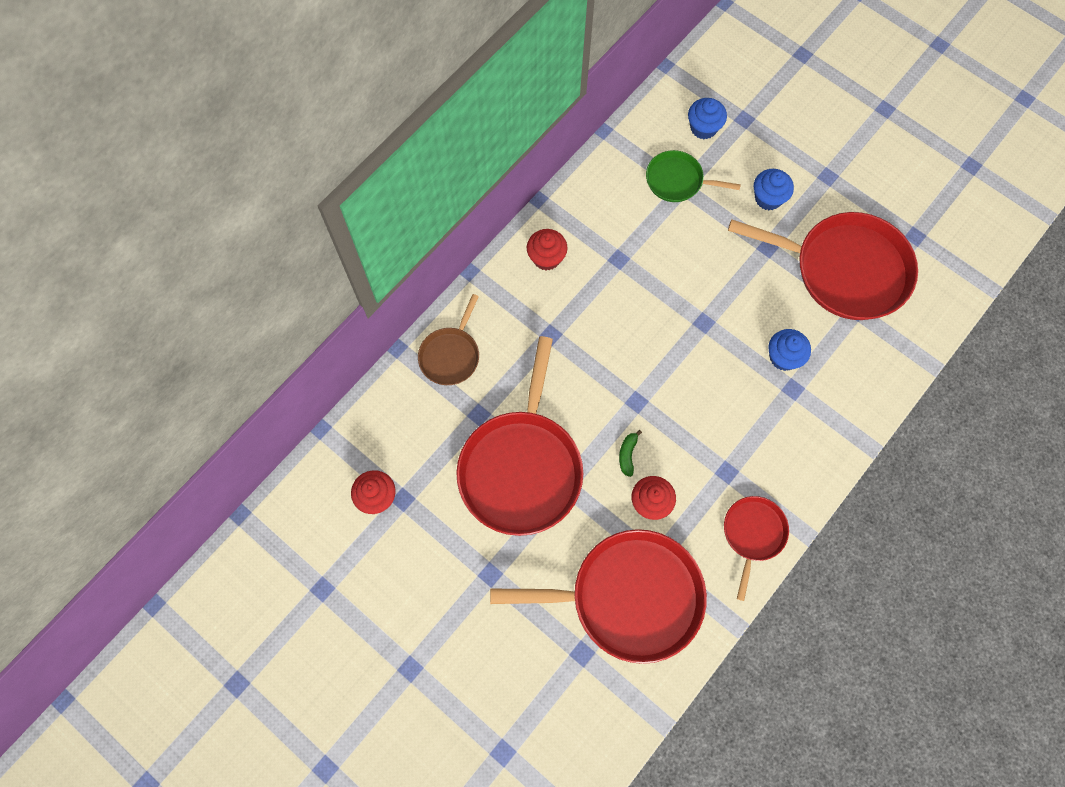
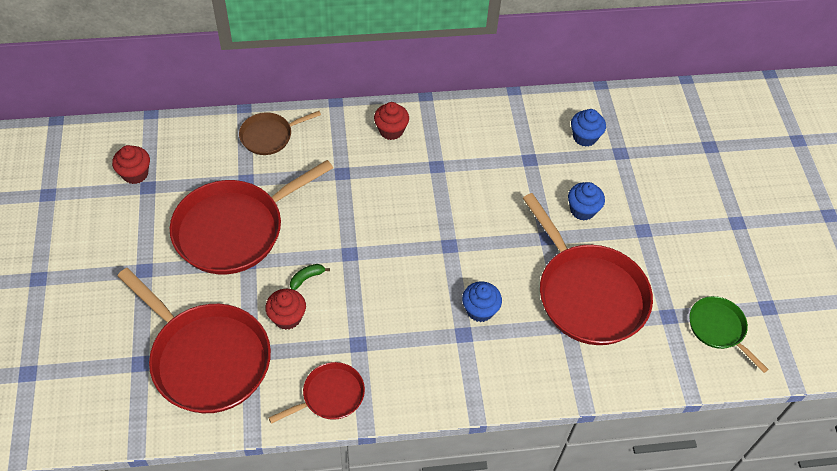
camera: 40 degrees right, 15 degrees down
green pan [646,150,741,202] -> green pan moved to [689,296,769,373]

